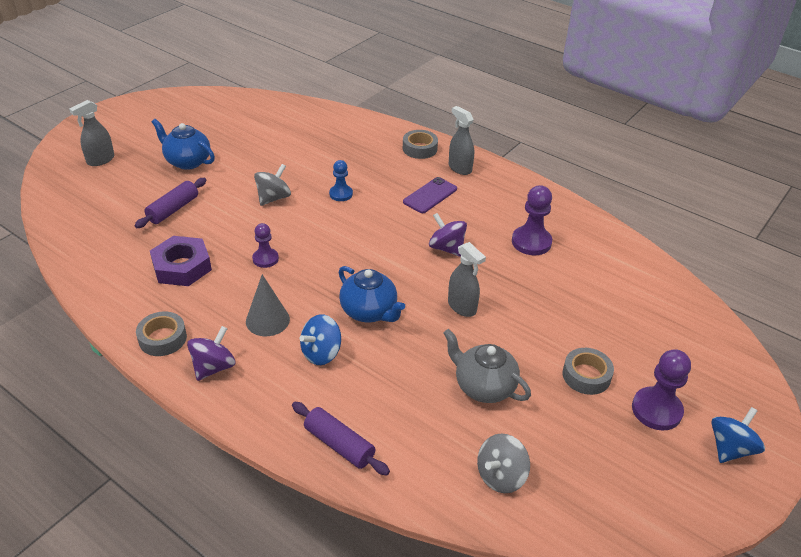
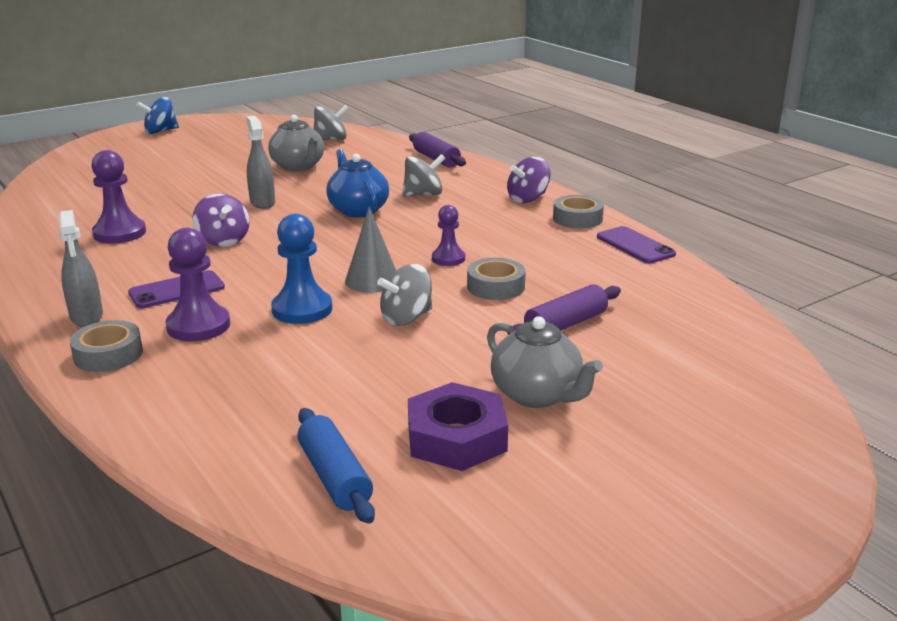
camera: 160 degrees left, 15 degrees down
grey spray bottle [69,100,114,166] -> none
purple nut [150,236,212,286] -> purple nut moved to [408,382,508,471]
blue teapot [152,119,215,170] -> grey teapot [487,316,603,408]
grey cone [246,274,290,336] -> grey cone moved to [345,207,396,293]
blue spinning top [300,314,341,365] -> grey spinning top [402,154,445,197]
blue pawn [329,160,353,201] -> blue pawn [271,214,332,324], size x1.60
grey tape [562,348,614,395] -> grey tape moved to [467,258,526,300]
purple pawn [632,349,691,430] -> purple pawn moved to [166,228,230,341]
none -> blue rolling pin [297,408,375,524]
none -> purple phone [597,226,676,263]

